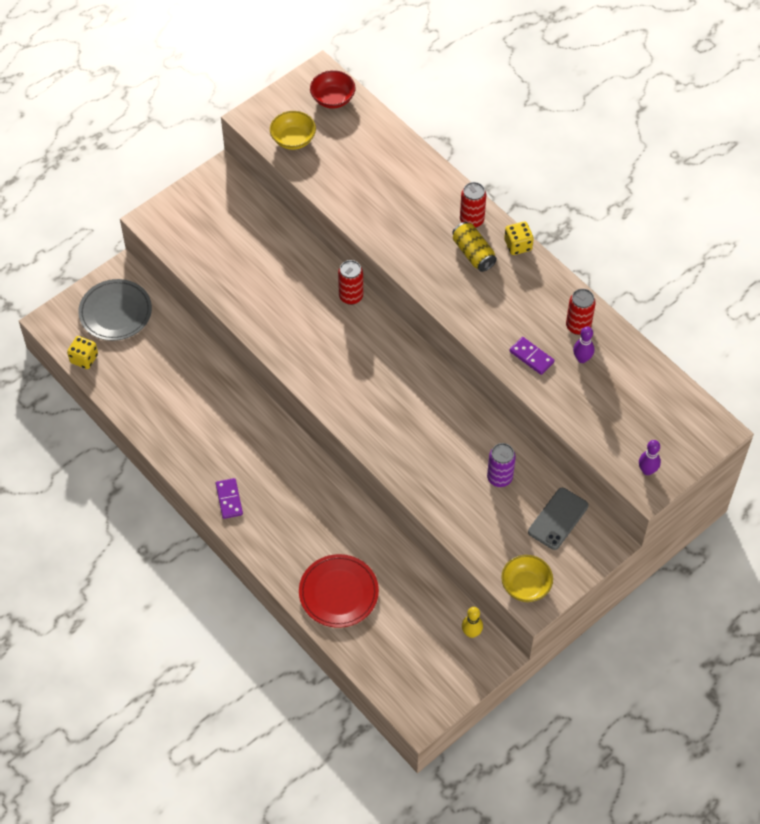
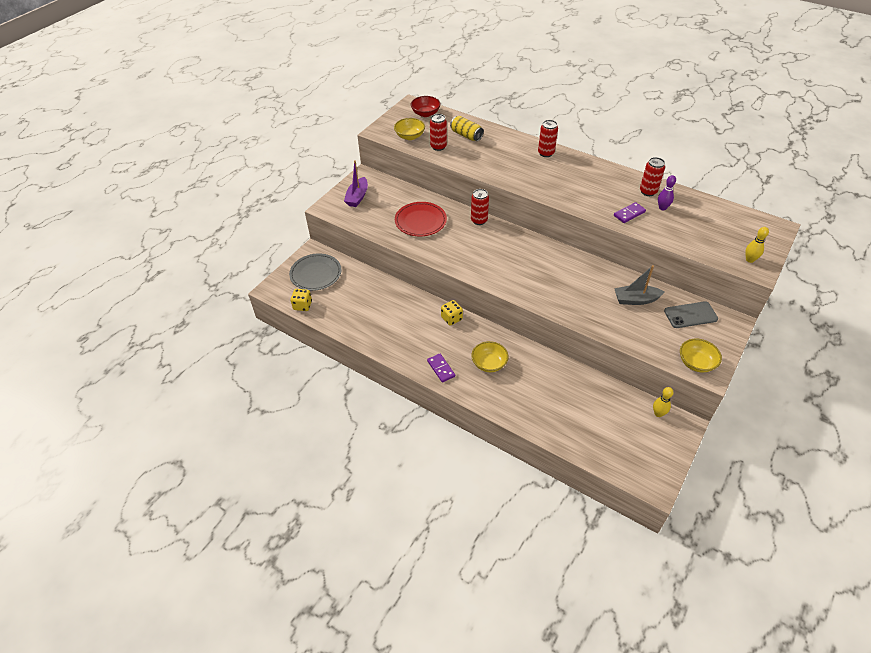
camera: 15 degrees left, 10 degrees down
red plate [299,554,379,628] -> red plate moved to [395,202,447,236]
yellow can [452,222,497,272] -> yellow can moved to [450,116,484,141]
purple can [487,443,516,487] -> grey boat [614,265,665,305]
yellow dice [504,222,534,255] -> yellow dice moved to [441,300,463,326]
purple domino [509,337,554,375] -> purple domino turned 60 degrees counterclockwise [614,202,646,223]
grey phone [528,488,589,550] -> grey phone turned 60 degrees clockwise [664,301,718,328]
purple bowling pin [639,440,661,475] -> yellow bowling pin [745,227,769,263]
none -> purple boat [344,160,368,207]
none -> red can [430,114,447,151]
none -> yellow bowl [471,341,509,372]

